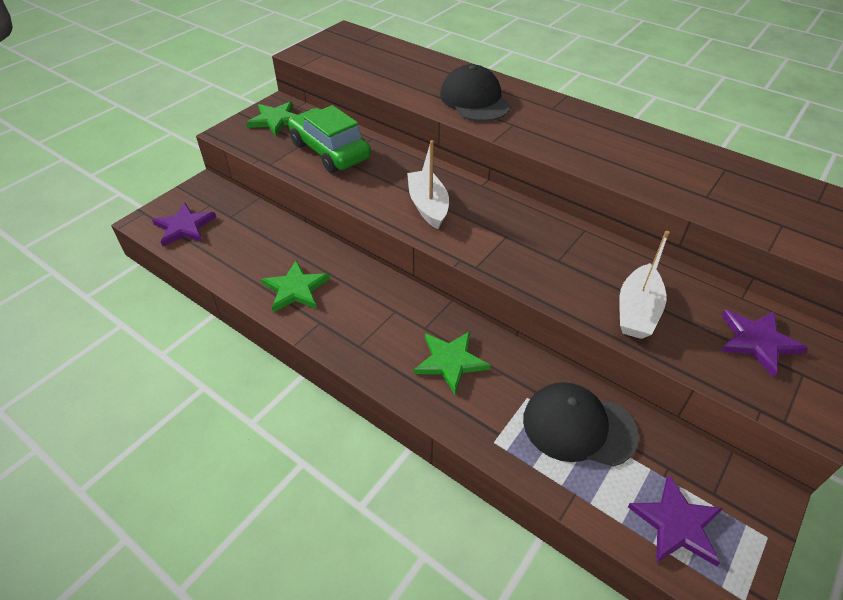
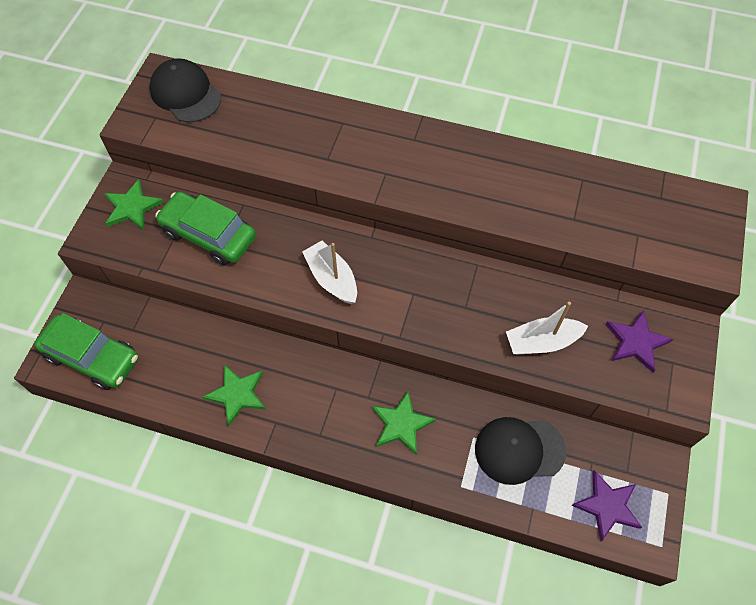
camera: 20 degrees left, 15 degrees up
purple star [152,203,216,247] -> green car [34,313,138,390]
black cap [440,64,511,122] -> black cap moved to [150,58,221,122]
white boat [619,231,670,339] -> white boat turned 75 degrees clockwise [506,302,588,355]

